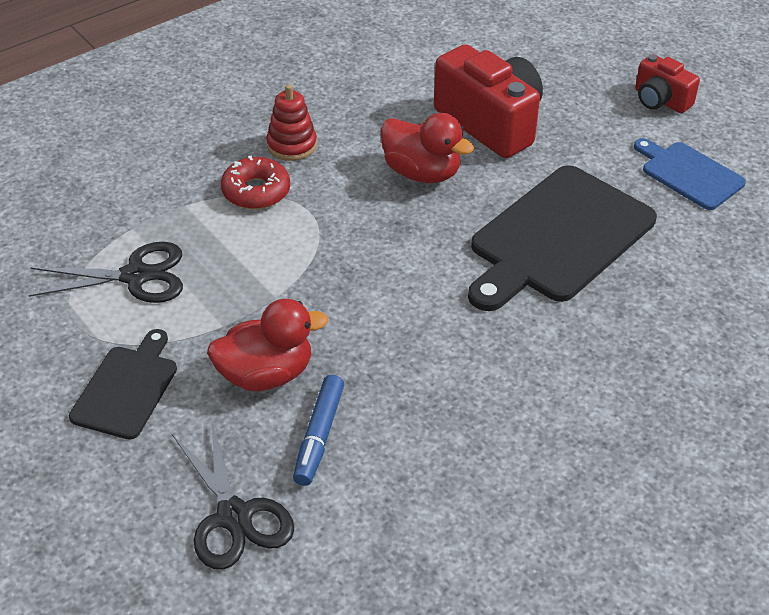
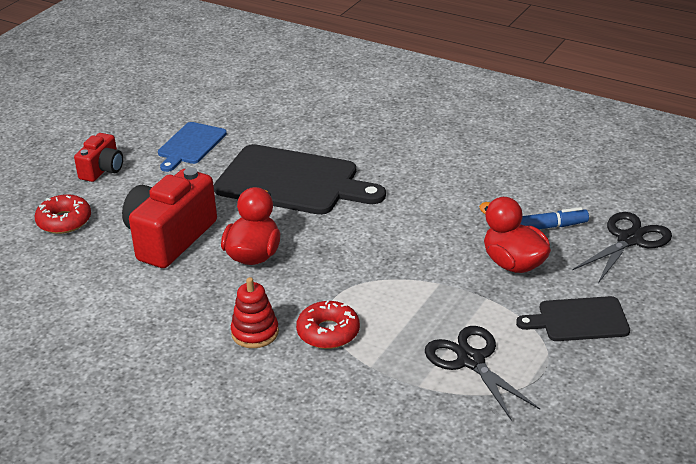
camera: 110 degrees left, 10 degrees down
none -> red donut [35,194,91,234]

